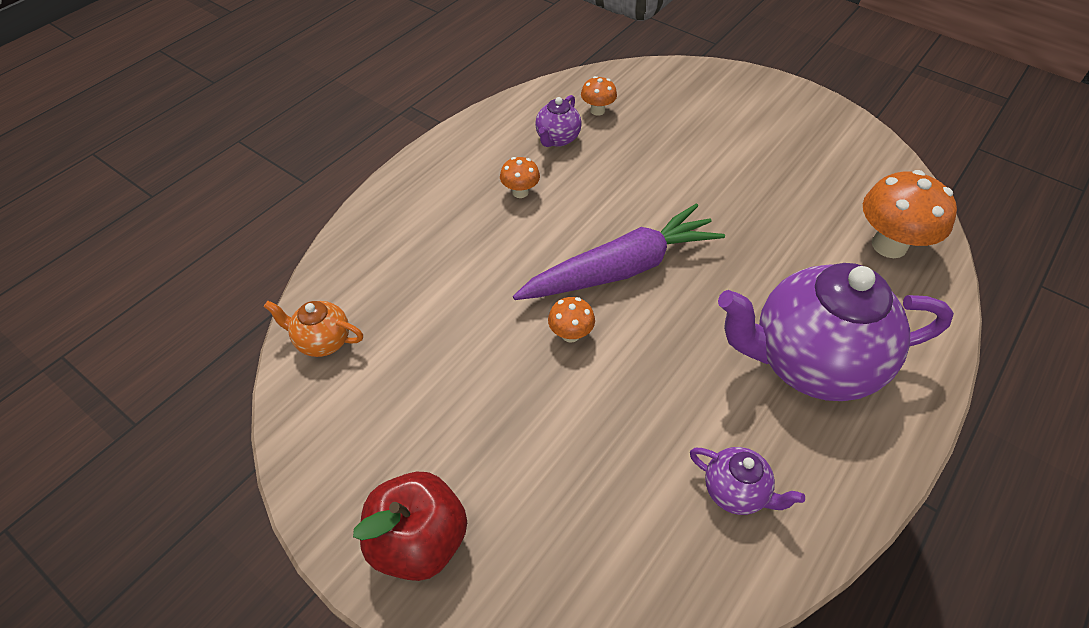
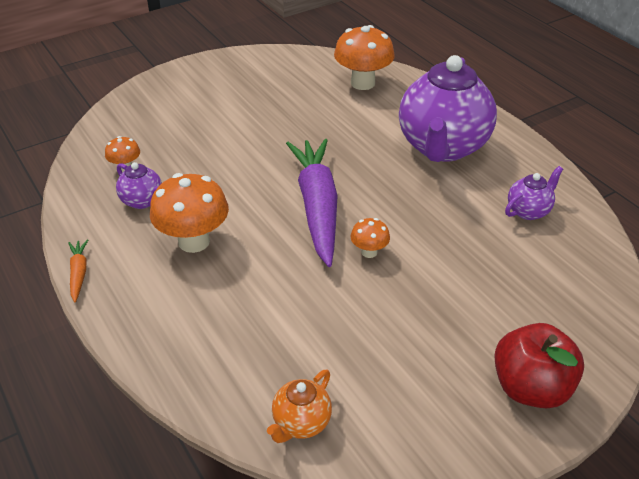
camera: 70 degrees left, 10 degrees down
orange mushroom [500,157,540,198] -> orange mushroom [150,173,229,253], size x1.97
none -> orange carrot [68,239,88,302]

